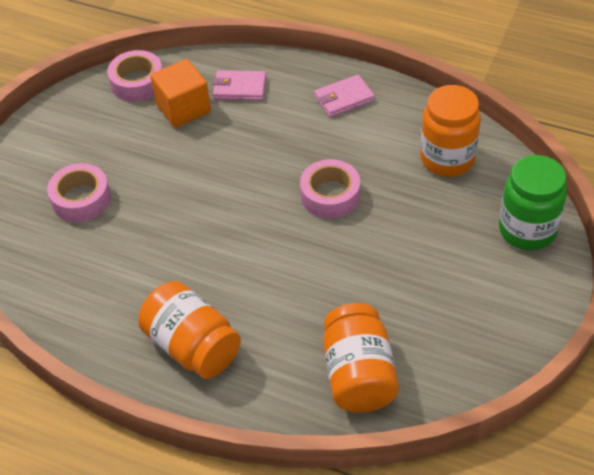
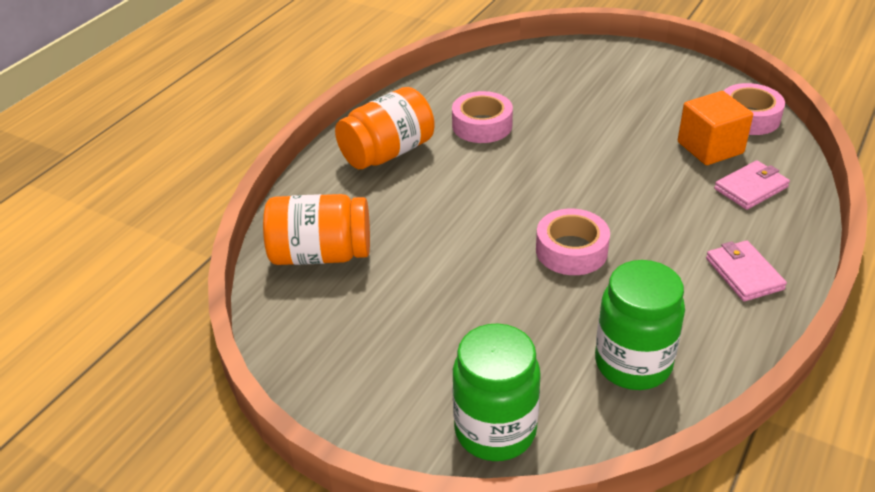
camera: 95 degrees right, 10 degrees down
pink tape [47,163,111,222] -> pink tape moved to [452,91,513,143]
pink wallet [213,70,267,100] -> pink wallet turned 45 degrees clockwise [714,160,790,210]
orange jar [420,85,481,177] -> green jar [595,260,685,390]

